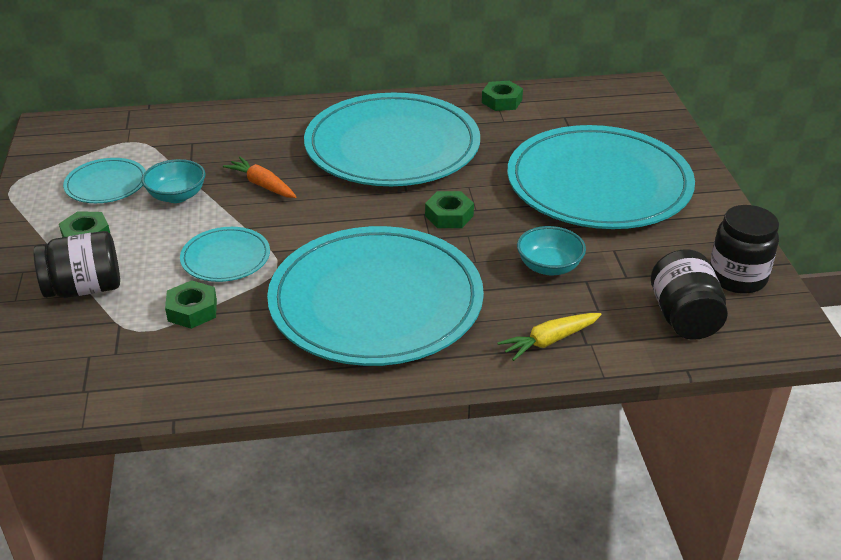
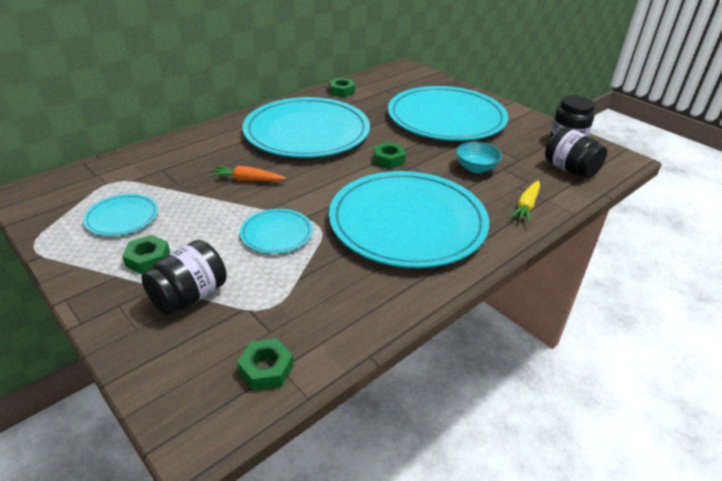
camera: 35 degrees left, 0 degrees up
turquoise bowl [142,159,206,203] -> none
green nut [165,280,217,329] -> green nut moved to [237,338,294,390]

